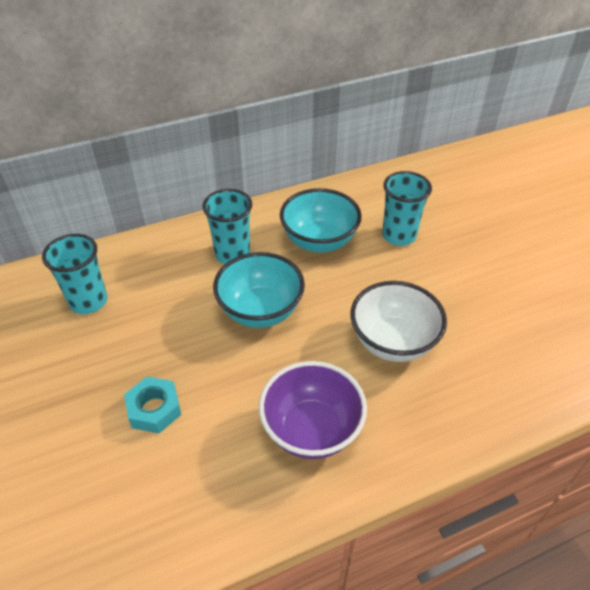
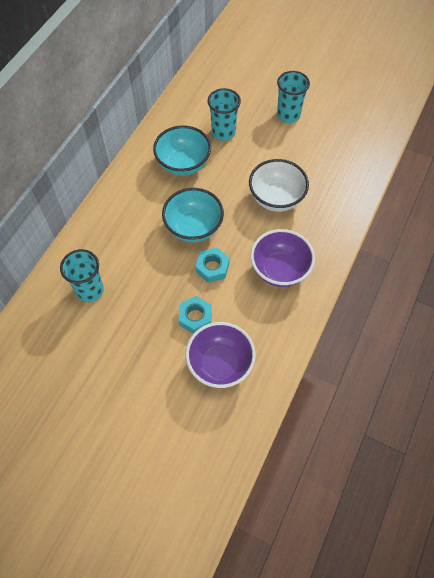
camera: 40 degrees left, 15 degrees up
turquoise cup [202,189,252,264] -> turquoise cup moved to [277,71,310,123]
none -> purple bowl [186,322,256,388]
none -> turquoise nut [195,248,230,283]

